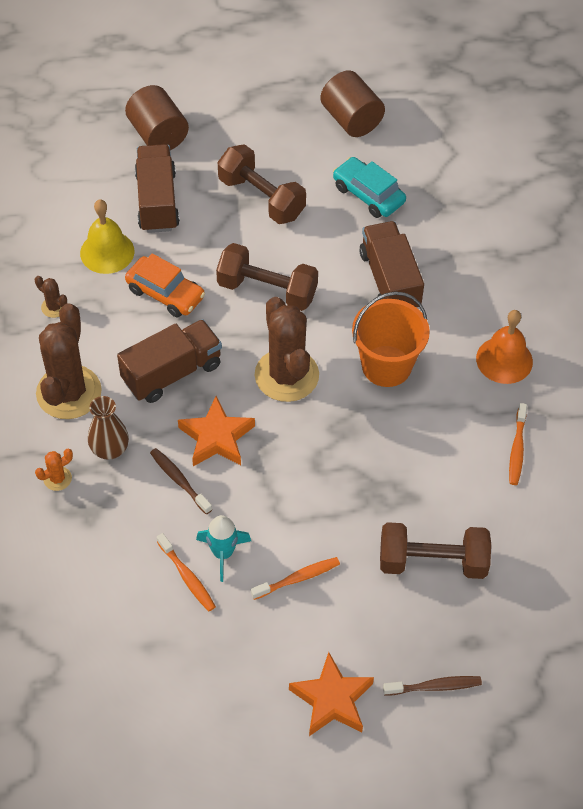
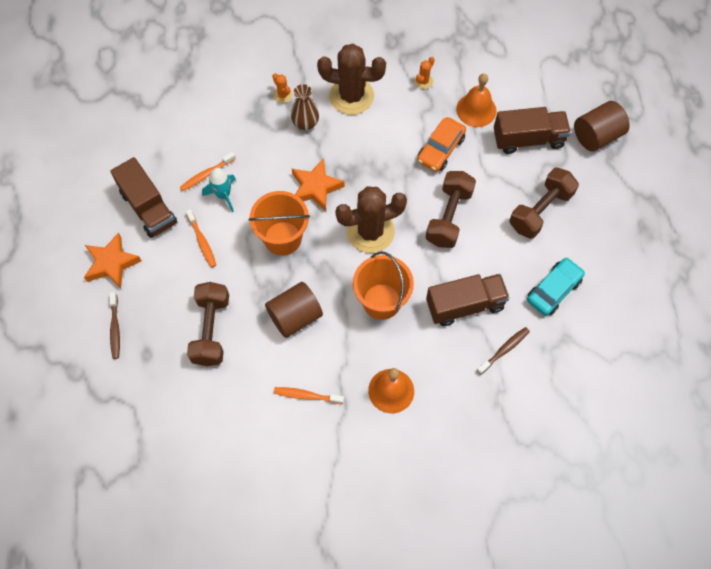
camera: 90 degrees right, 10 degrees up
brown cactus [35,276,67,318] -> orange cactus [414,57,435,89]
yellow bell [80,199,134,274] -> orange bell [456,73,497,127]
brown truck [117,319,222,403] -> brown truck moved to [110,157,177,238]
brown toothbrush [150,448,212,515] -> brown toothbrush moved to [476,327,530,375]
brown cylinder [320,70,385,137] -> brown cylinder moved to [265,282,323,338]
none -> orange bucket [249,191,310,256]

